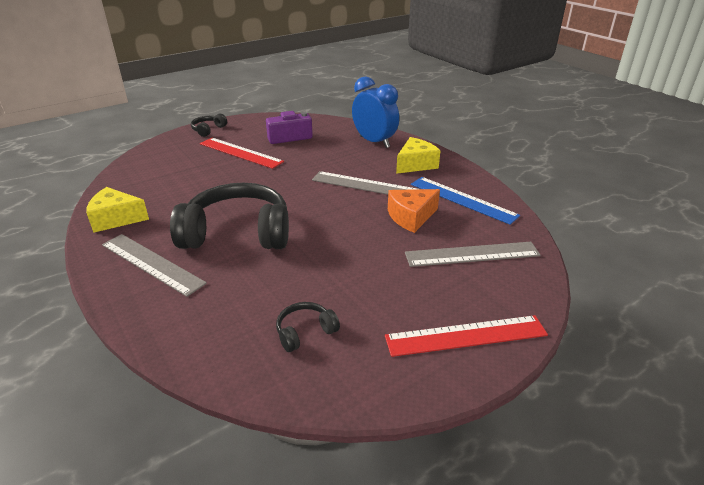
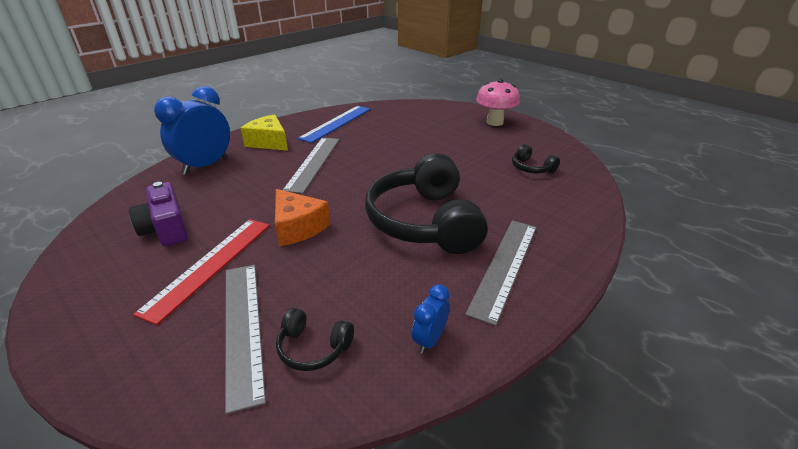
camera: 100 degrees left, 0 degrees up
yellow cheese [86,187,149,233] -> blue clock [412,284,450,354]
black headphones [191,114,227,137] -> black headphones moved to [276,308,354,371]
red ruler [385,315,548,357] -> pink mushroom [476,79,520,126]
orange cheese [388,189,440,233] -> orange cheese moved to [275,189,330,246]
grey ruler [405,242,541,267] -> grey ruler moved to [225,265,266,414]

